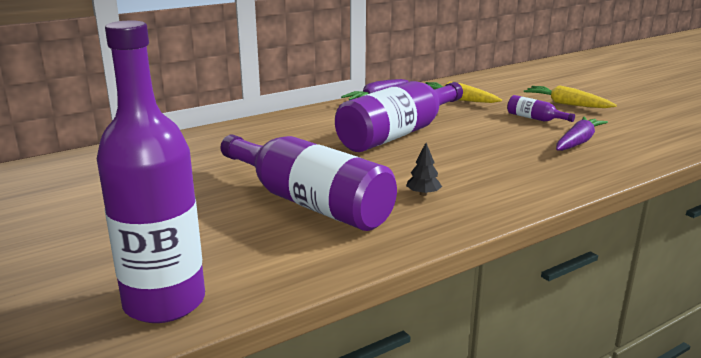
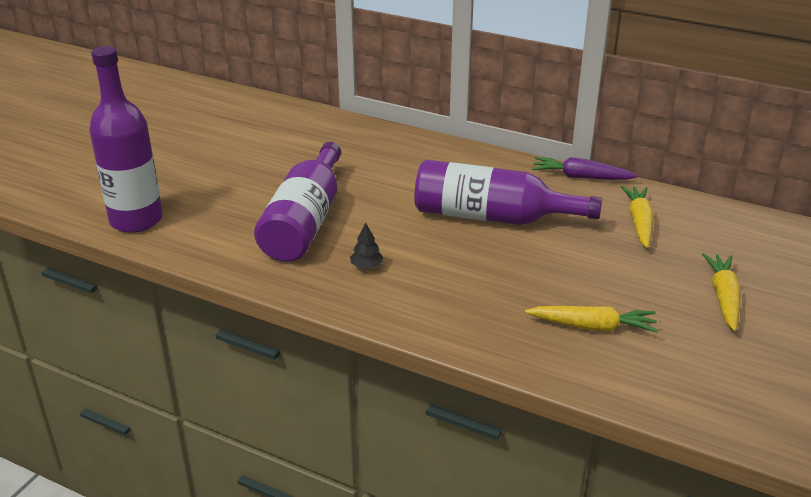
camera: 60 degrees right, 10 degrees up
purple bottle [507,95,575,122] -> none
purple carrot [556,116,608,151] -> yellow carrot [525,306,658,333]

